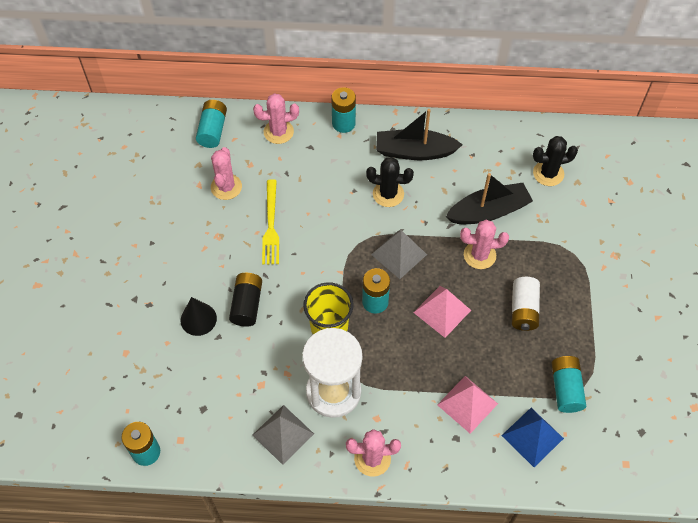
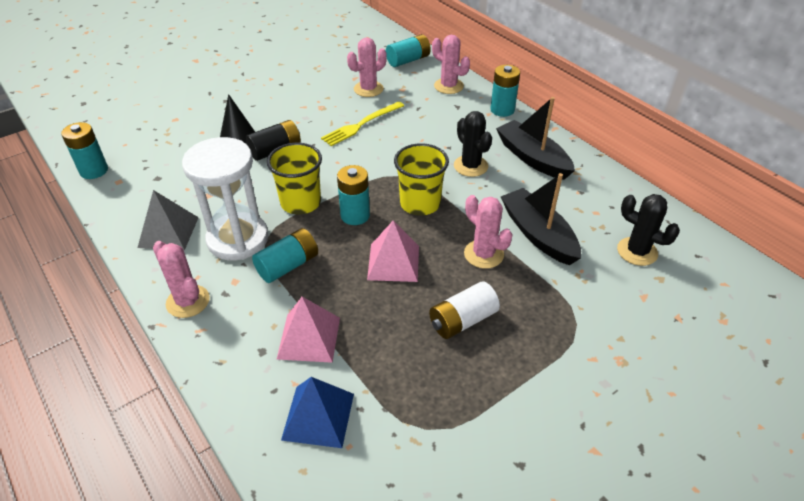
camera: 50 degrees right, 15 degrees down
grey pyramid [371,230,427,279] -> yellow cup [394,143,449,216]
black boat [446,173,533,224] -> black boat turned 150 degrees counterclockwise [501,173,581,265]
turquoise battery [552,356,586,413] -> turquoise battery moved to [252,228,318,283]

